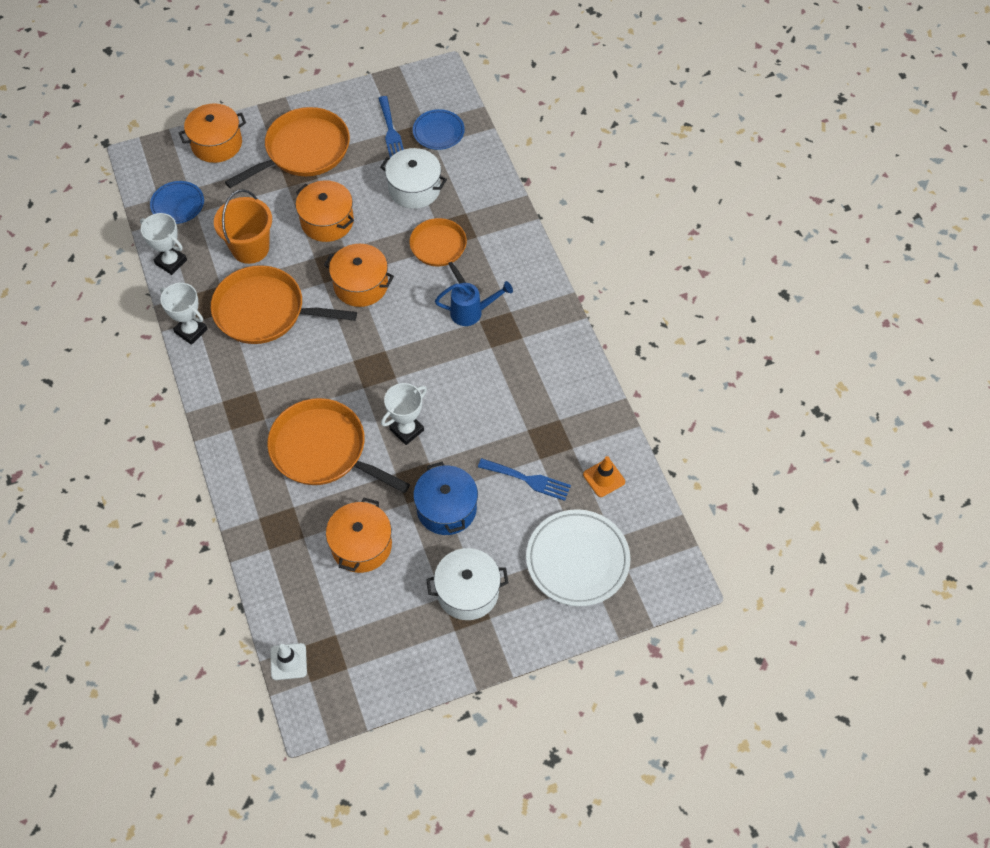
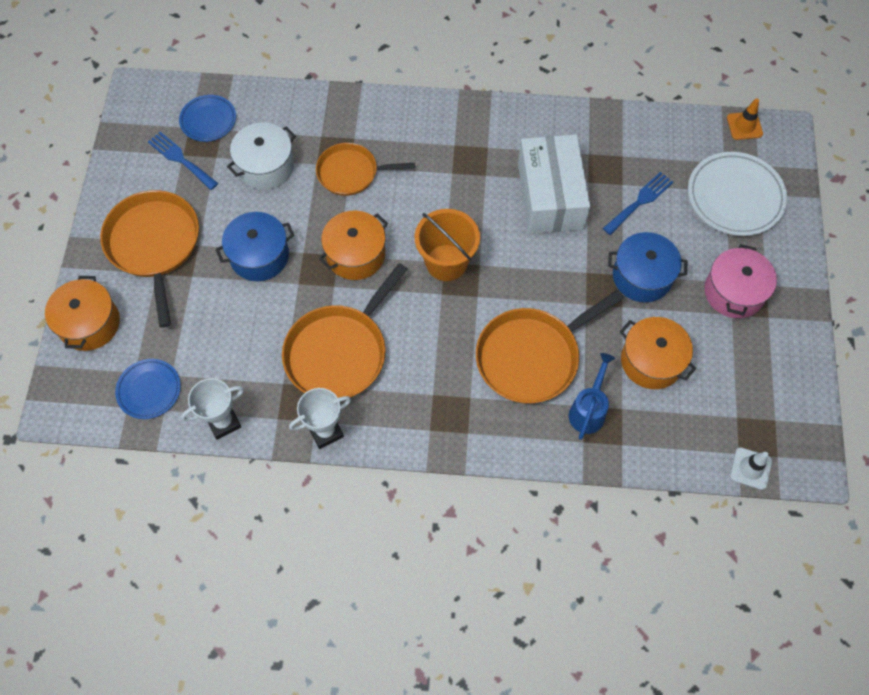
camera: 65 degrees left, 5 degrees up
orange bucket [214,189,272,264] -> orange bucket moved to [415,209,480,281]
orange pot [296,180,354,242] -> blue pot [216,212,294,281]
blue fork [378,96,404,158] -> blue fork turned 150 degrees counterclockwise [148,132,218,190]
white trophy [381,383,427,445] -> none
white pot [426,548,508,620] -> pink pot [704,244,777,318]
blue watering can [435,281,513,326] -> blue watering can moved to [569,353,615,440]
orange traffic cone [583,456,625,497] -> orange traffic cone moved to [727,98,763,140]
none -> white box [518,134,590,234]

